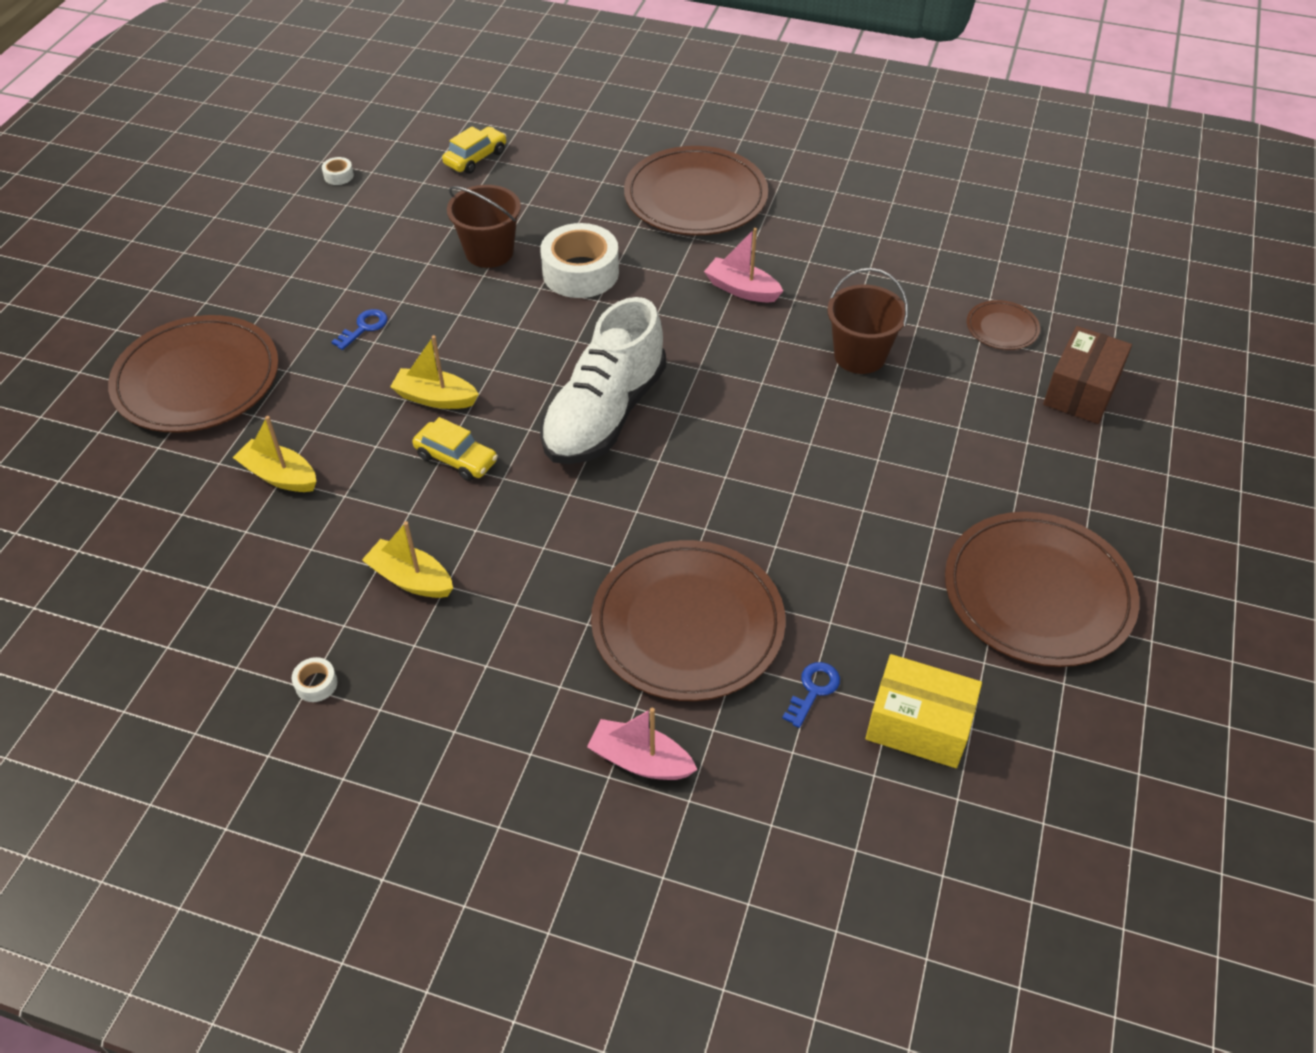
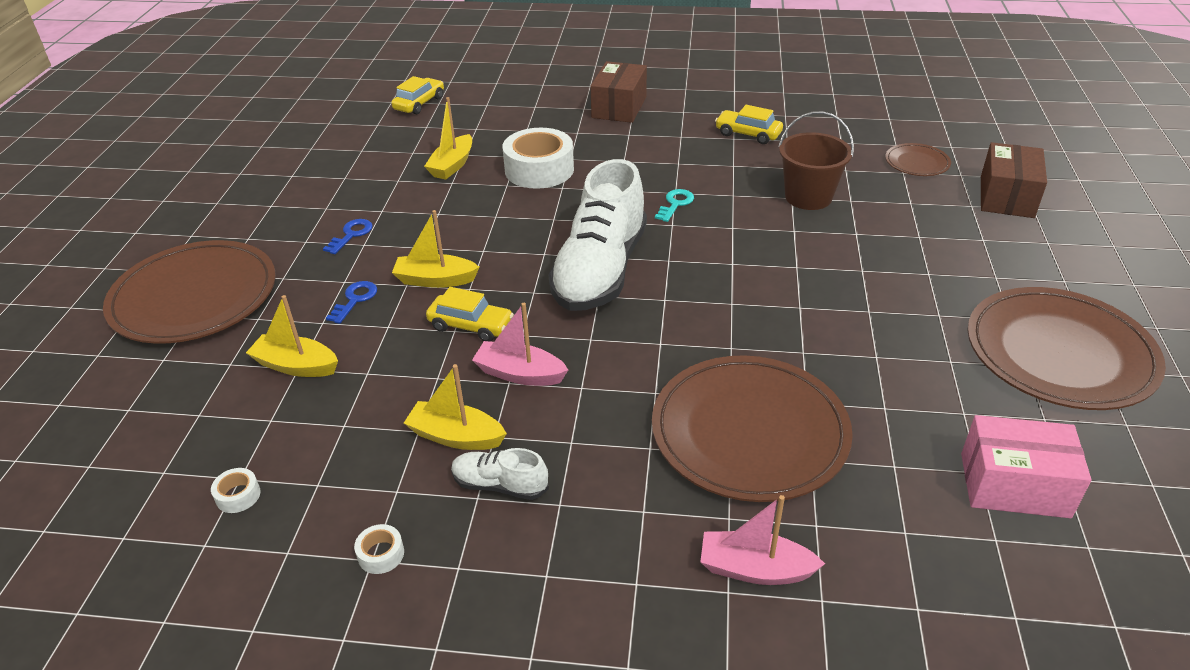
camera: 10 degrees left, 10 degrees down
white tape [322,157,354,185] -> white tape moved to [211,468,260,513]
brown bucket [447,185,521,268] -> yellow boat [424,97,472,180]
brown plate [624,146,768,235] -> brown box [591,61,647,123]
pink boat [704,228,783,302] -> pink boat moved to [472,303,568,386]
blue key [782,662,840,728] -> blue key moved to [326,281,377,324]
yellow box [866,654,982,768] -> pink box [961,415,1091,518]
none -> white shoe [451,448,549,500]
none -> turquoise key [655,189,694,222]
none -> yellow car [715,105,783,144]

